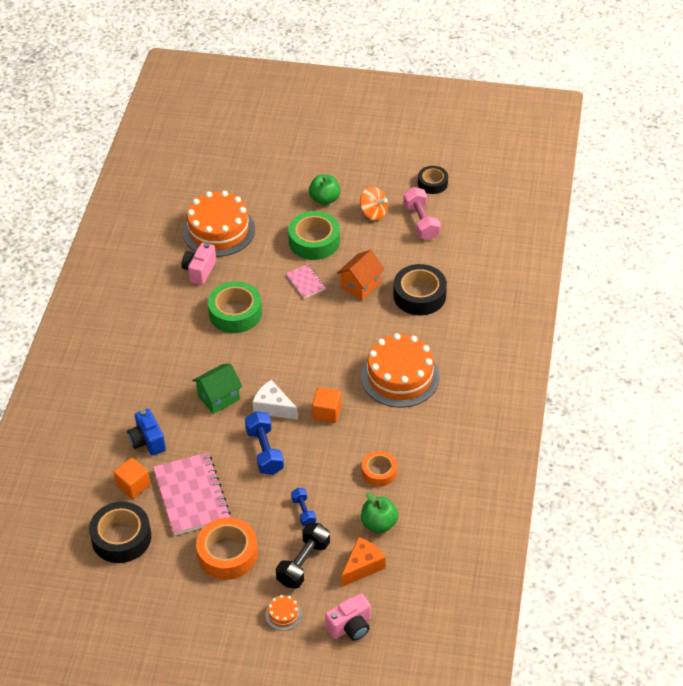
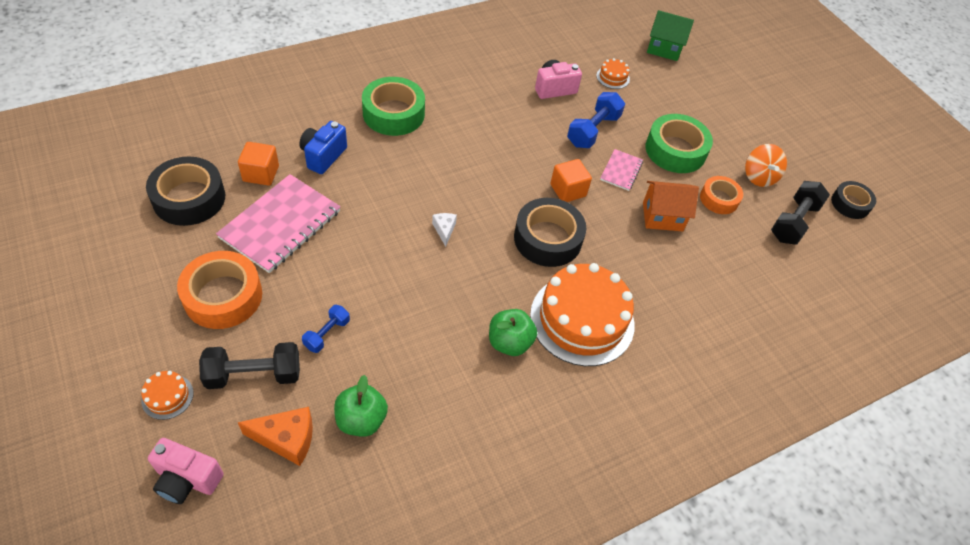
camera: 45 degrees right, 5 degrees up
orange cake [183,191,255,257] -> orange cake [596,58,630,89], size x0.42
green house [192,364,242,414] -> green house moved to [647,10,694,61]
green tape [208,281,262,333] -> green tape moved to [362,77,425,136]
blue dumbbell [245,411,284,475] -> blue dumbbell moved to [567,92,625,148]
white cheese [253,380,298,420] -> white cheese [432,213,457,247], size x0.58
green apple [309,174,340,205] -> green apple moved to [489,309,537,356]
orange cube [312,387,341,423] -> orange cube moved to [550,159,592,202]
orange tape [362,451,397,487] -> orange tape moved to [700,176,743,214]
black tape [393,264,447,315] -> black tape moved to [514,198,586,267]
pink dumbbell [403,187,440,240] -> black dumbbell [771,181,830,245]

